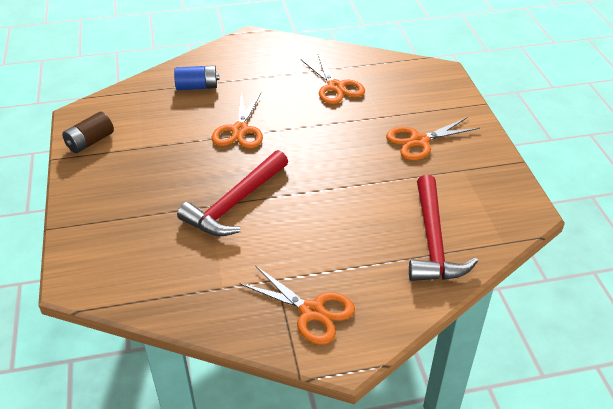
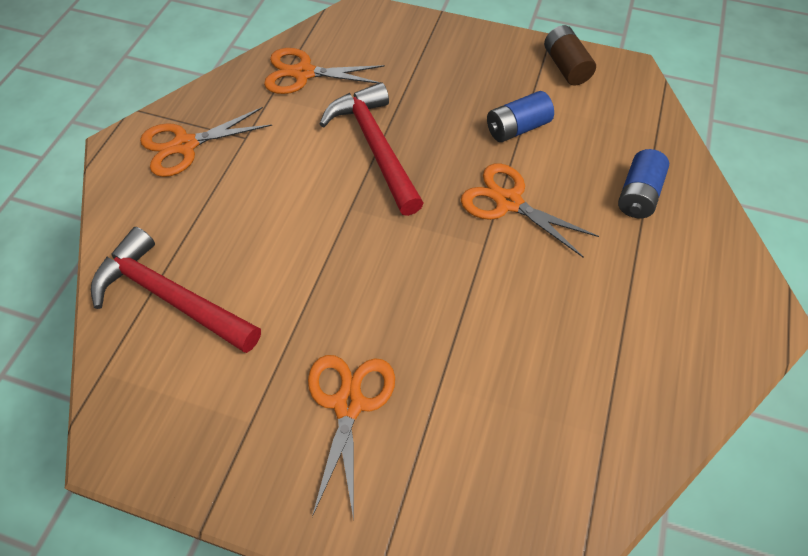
camera: 120 degrees right, 15 degrees up
orange scissors [301,55,365,104] -> orange scissors moved to [264,48,385,94]
none -> blue battery [487,91,554,142]

